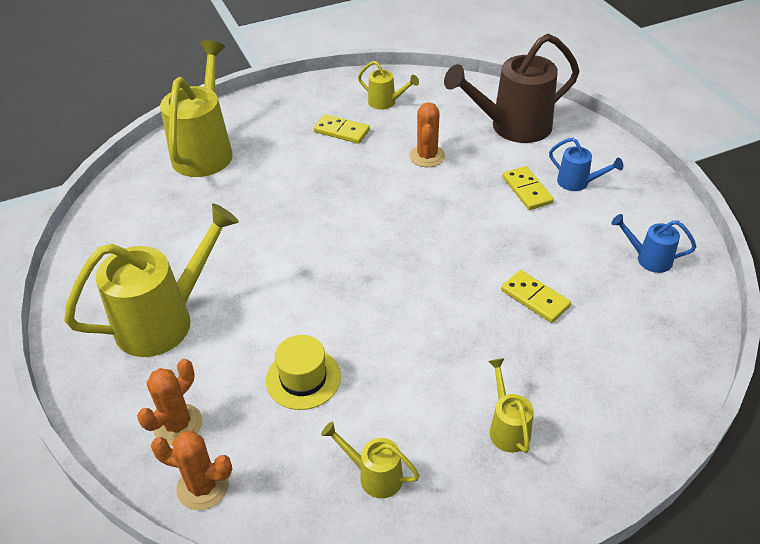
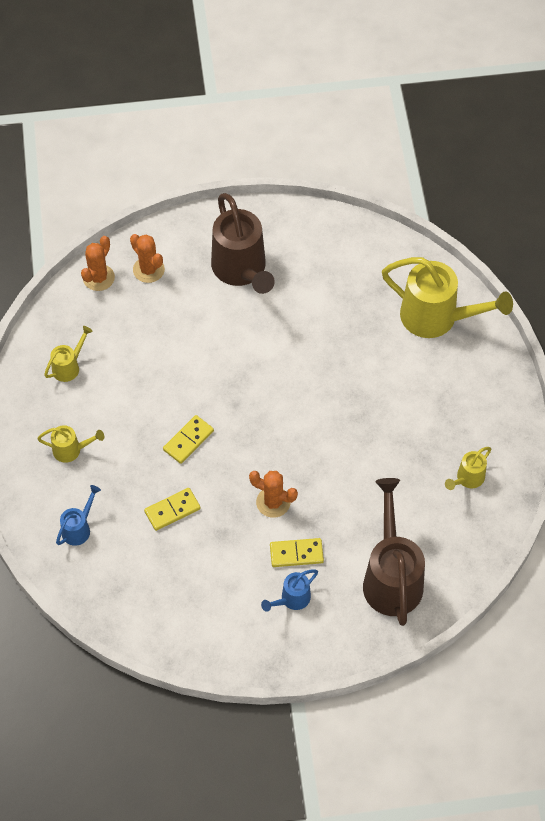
camera: 105 degrees right, 15 degrees up
yellow watering can [64,203,239,357] -> brown watering can [211,193,275,294]
yellow hat [266,335,341,410] -> none
yellow domino [314,114,370,144] -> yellow domino moved to [163,415,214,464]
orange cactus [409,102,445,167] -> orange cactus moved to [249,471,298,518]
blue watering can [611,214,696,273] -> blue watering can moved to [56,485,101,546]

